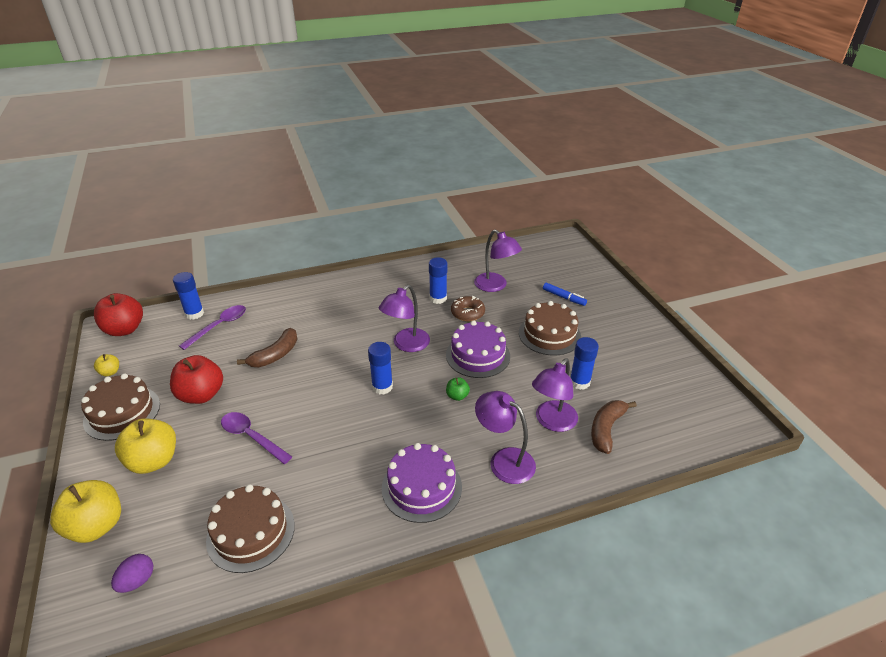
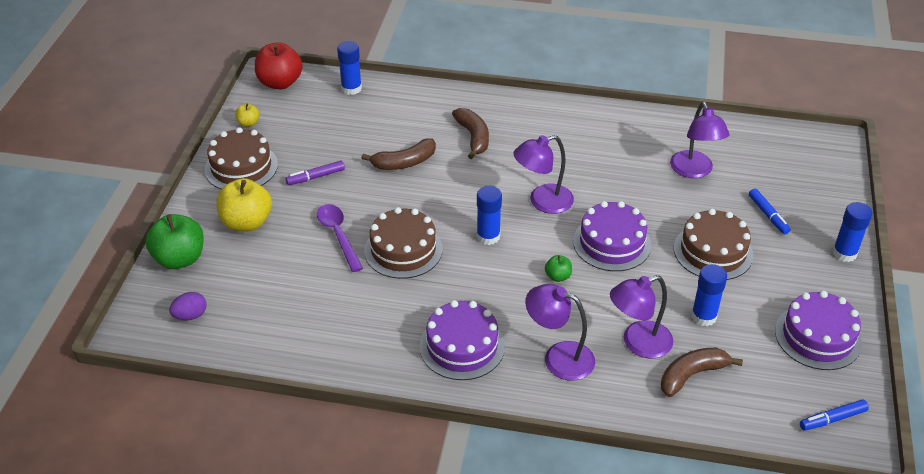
camera: 30 degrees right, 5 degrees up
yellow apple [50,480,121,543] -> green apple [145,214,204,269]
red apple [170,355,223,404] -> purple marker [286,161,345,185]
purple spoon [179,305,246,350] -> none
brown cake [206,484,295,573] -> brown cake moved to [364,207,443,279]
blue glue stick [429,257,447,304] -> blue glue stick moved to [832,202,872,262]
brown donut [451,296,485,321] -> none
purple lamp [475,391,536,484] -> purple lamp turned 45 degrees counterclockwise [525,284,595,381]
none -> brown banana [452,108,489,159]
none -> purple cake [775,291,862,370]
none -> blue marker [800,399,869,431]

